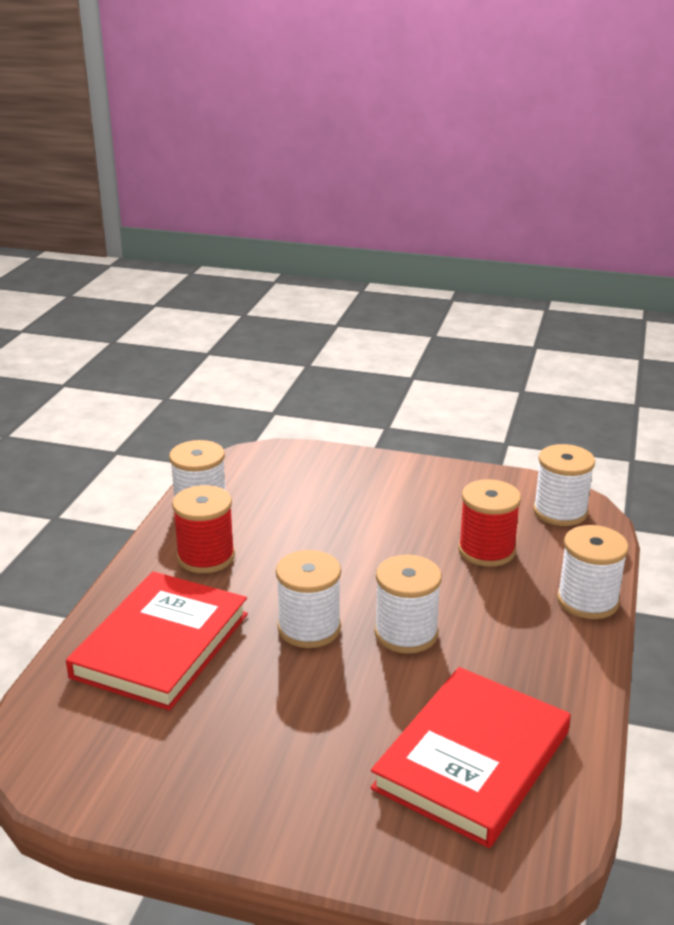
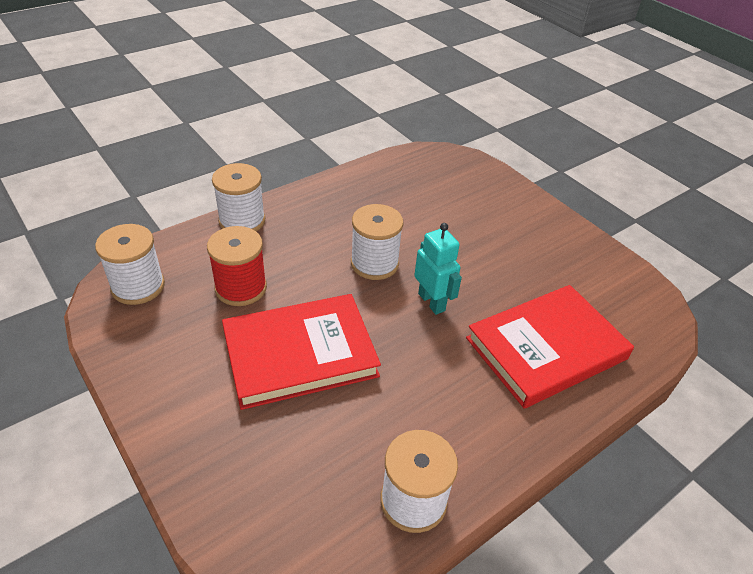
camera: 145 degrees left, 15 degrees up
red spool [172,485,235,573] -> none
white spool [276,550,341,648] -> turquoise robot [414,223,462,315]
red book [370,667,571,848] -> red book moved to [222,294,381,410]

